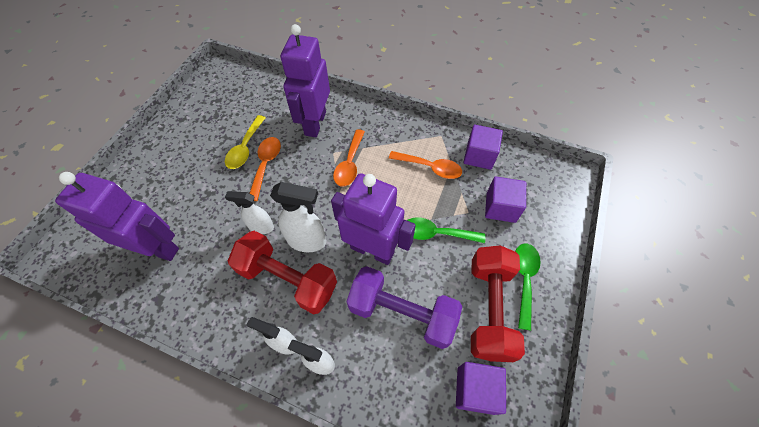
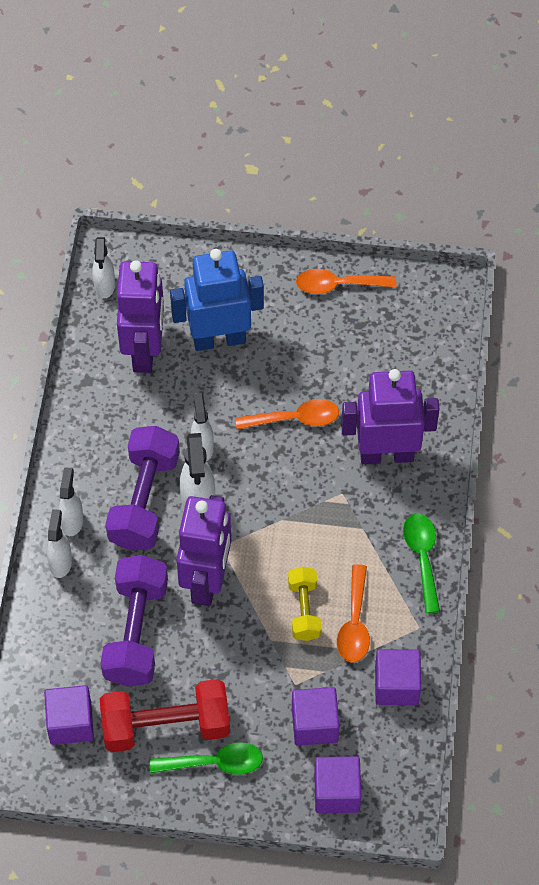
camera: 75 degrees right, 0 degrees up
yellow spoon [225,115,266,169] -> none
red dumbbell [228,231,337,314] -> purple dumbbell [105,426,180,551]
orange spoon [333,129,365,186] -> orange spoon moved to [296,269,396,294]
green spoon [407,217,485,243] -> green spoon moved to [403,513,440,613]
none -> white spray bottle [92,237,115,299]
none -> blue robot [170,249,264,351]
none -> yellow dumbbell [288,566,322,641]
none -> purple cube [314,756,361,813]

